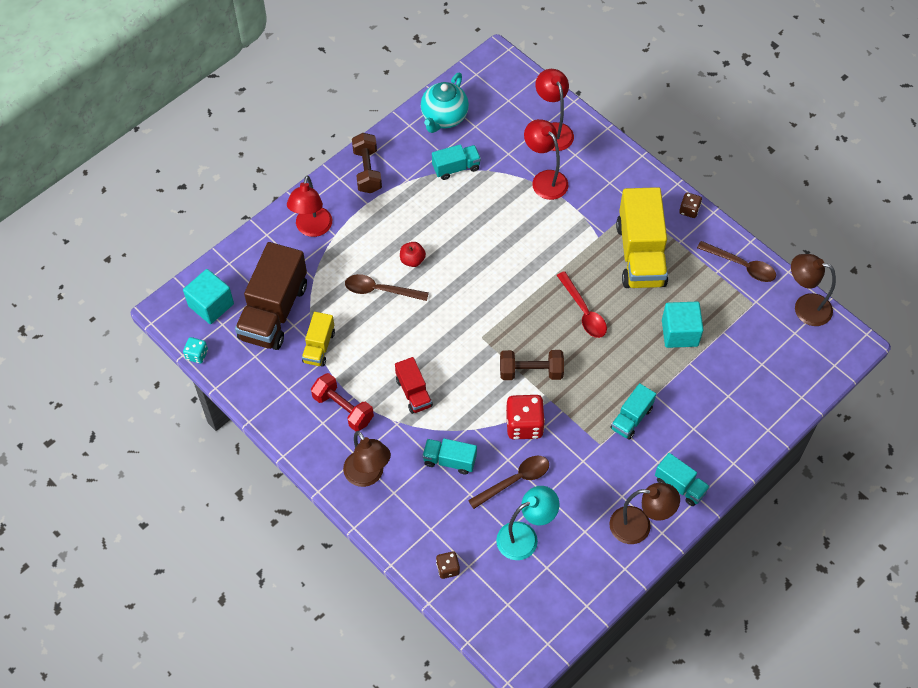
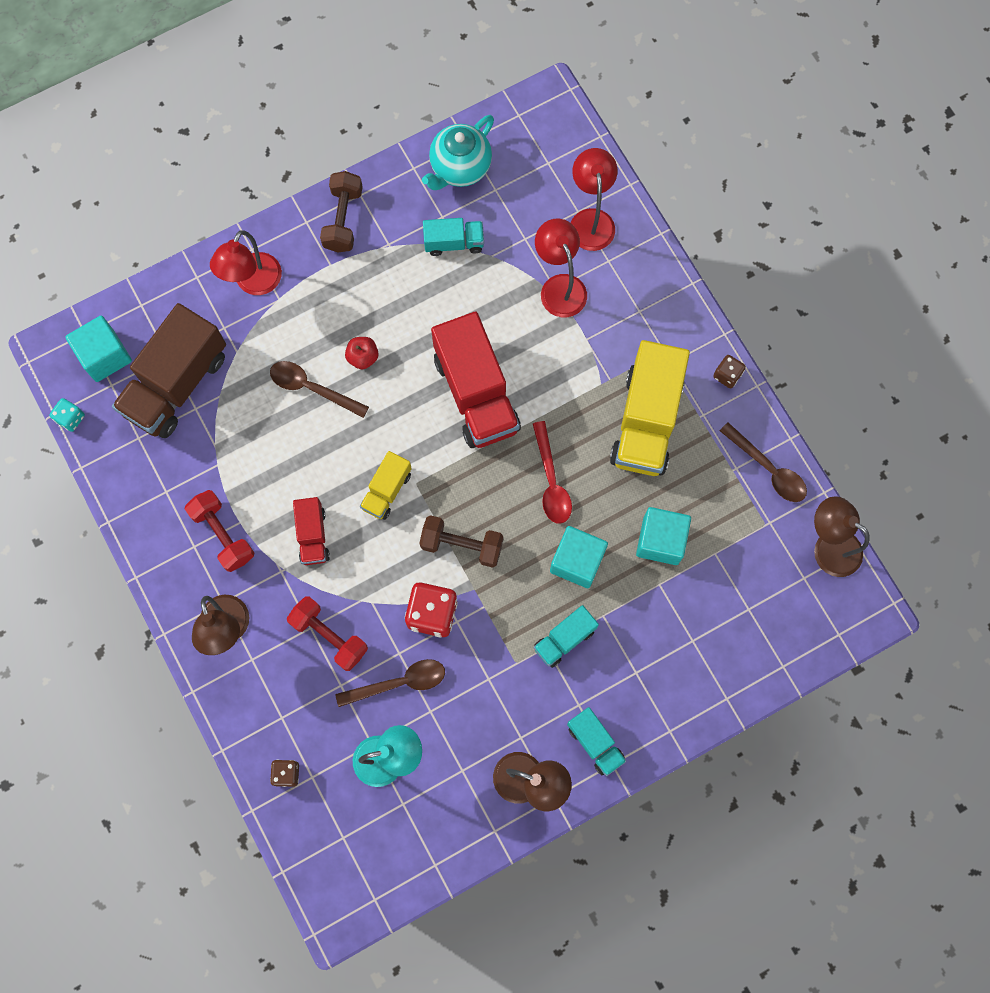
camera: 15 degrees right, 15 degrees up
yellow truck [302,312,335,367] -> yellow truck moved to [360,451,412,520]
turquoise truck [422,438,477,475] -> red dumbbell [287,596,368,671]
none -> red truck [431,312,521,448]
none -> turquoise cube [550,526,608,588]

